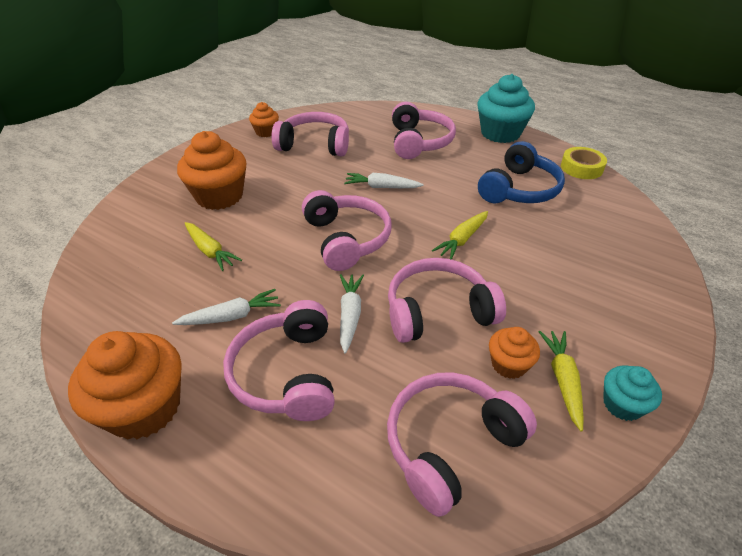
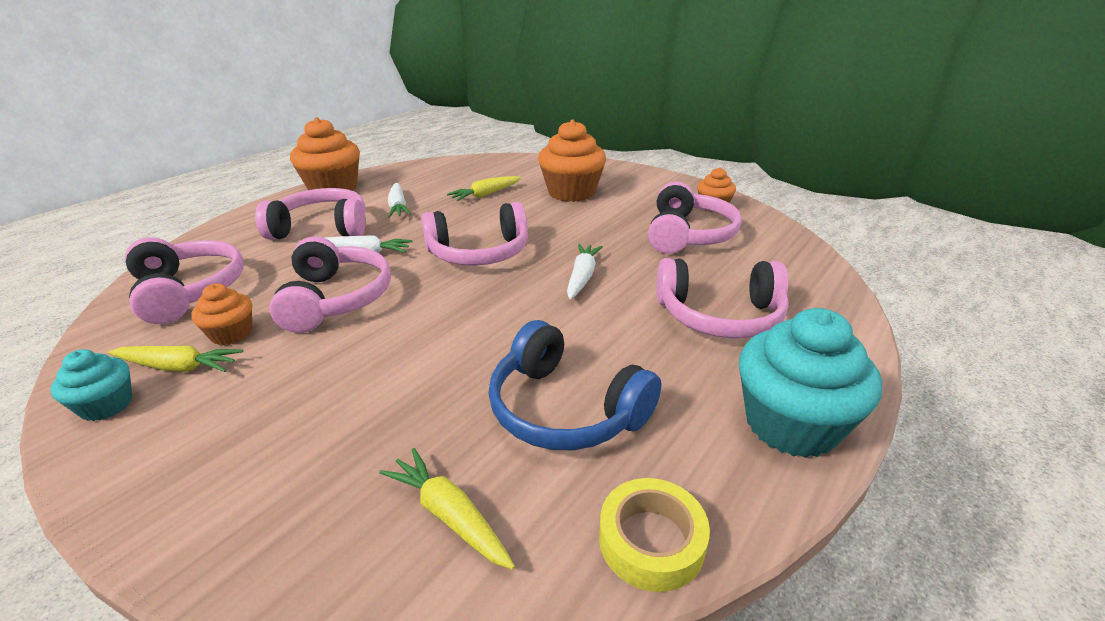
camera: 95 degrees right, 10 degrees down
yellow carrot [432,211,488,260] -> yellow carrot moved to [379,448,515,570]

